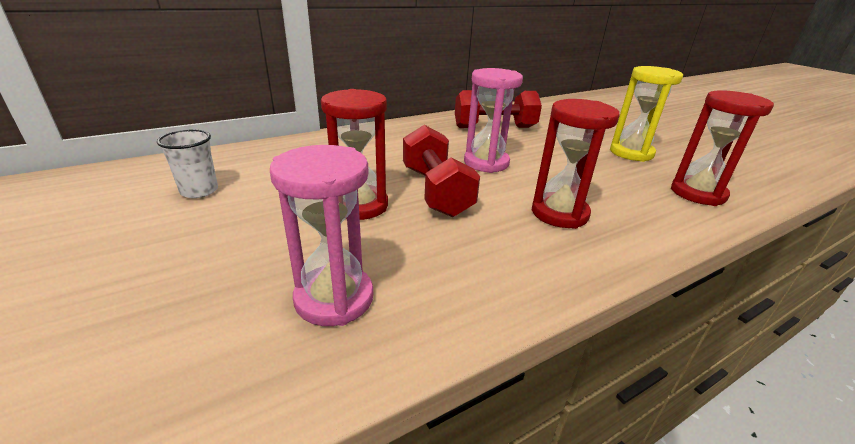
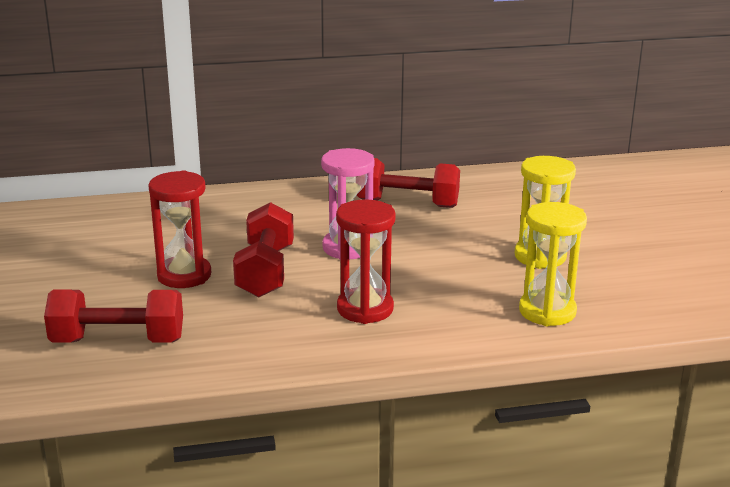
camera: 20 degrees right, 5 degrees down
white cup [157,130,218,198] -> none
pink hourglass [270,145,373,326] -> red dumbbell [44,290,183,343]
red hourglass [671,90,774,206] -> yellow hourglass [519,202,587,326]

